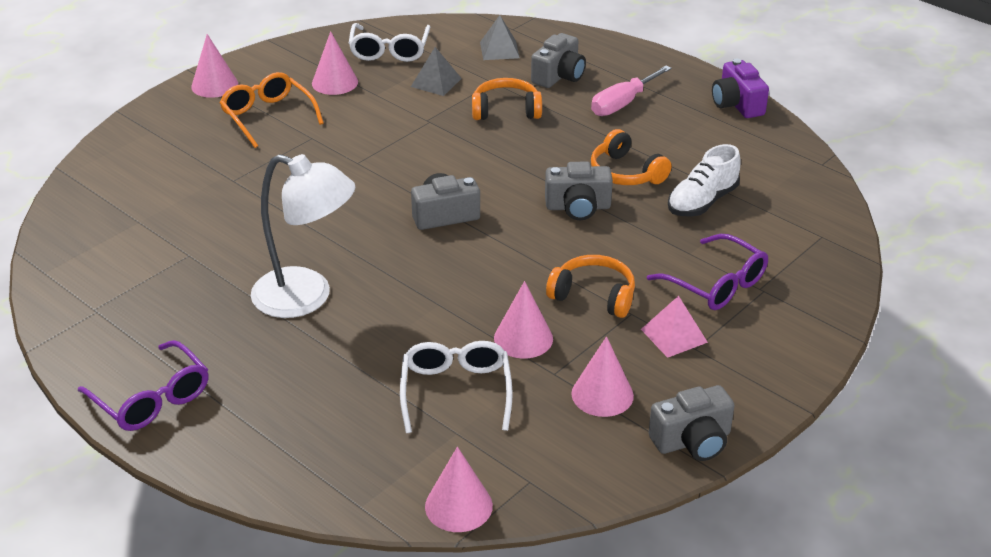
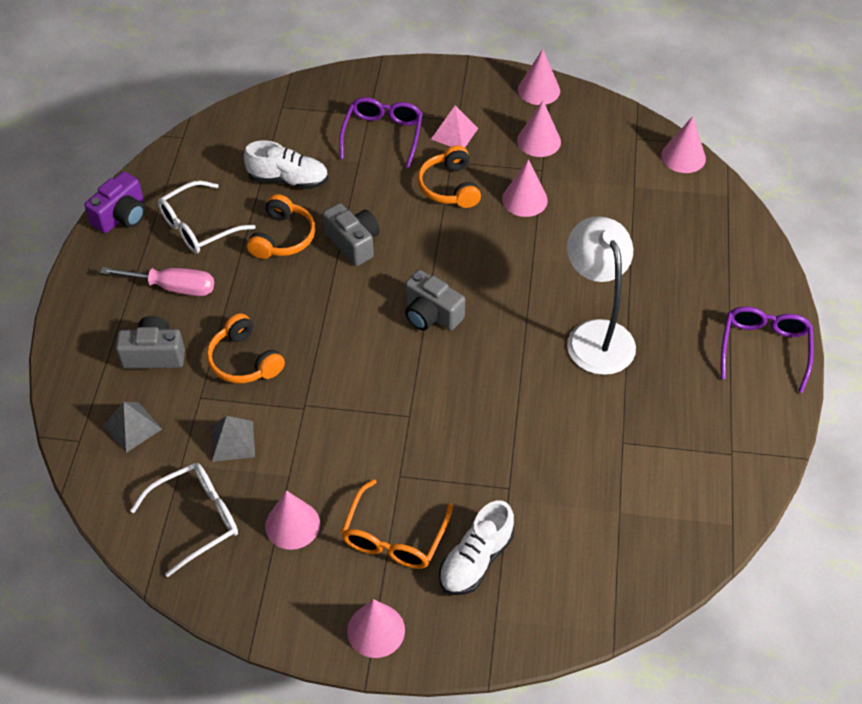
camera: 125 degrees left, 15 degrees up
white glasses [400,341,513,433] -> white glasses moved to [158,180,256,254]
grey camera [649,385,735,461] -> pink cone [518,49,560,105]
none -> white shoe [439,500,514,595]

